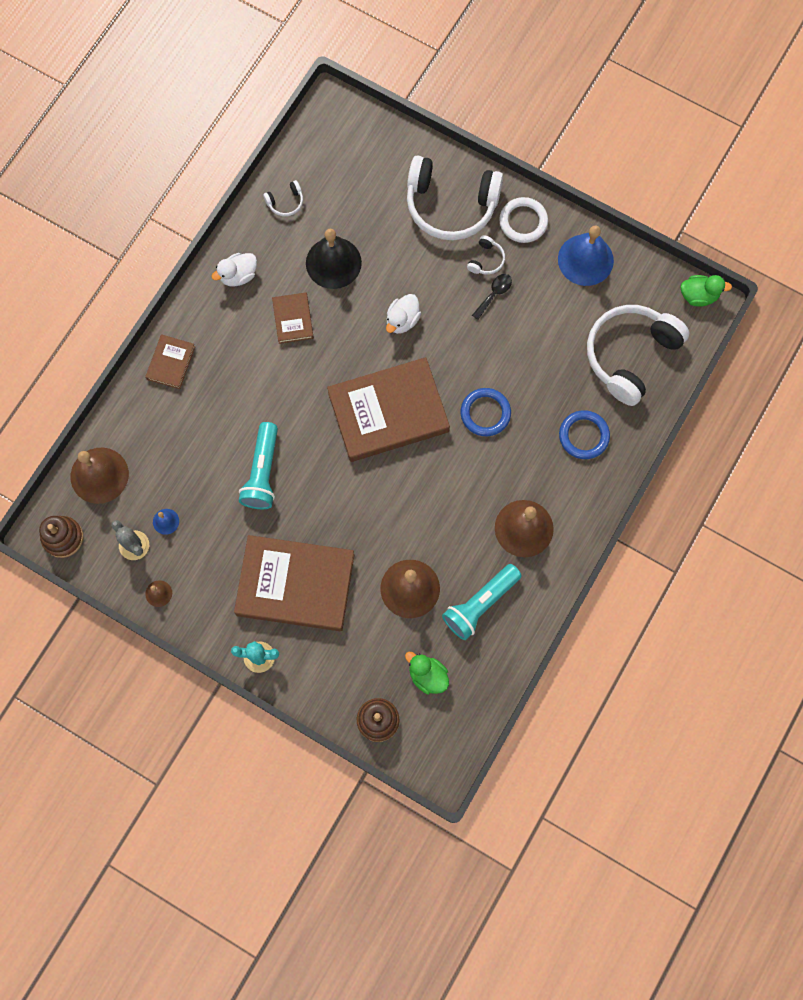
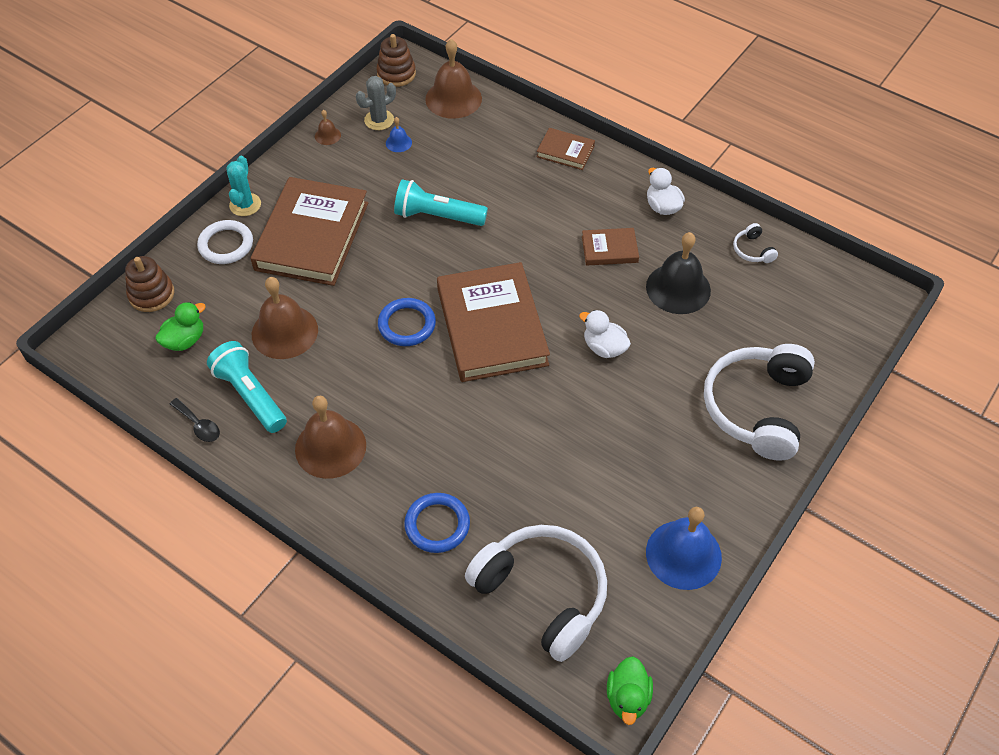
camera: 95 degrees right, 20 degrees down
blue ring [460,388,511,436] -> blue ring moved to [378,298,436,346]
white headphones [467,235,505,275] -> none
black spoon [472,274,512,320] -> black spoon moved to [170,398,220,442]
white ring [499,197,548,243] -> white ring moved to [197,220,253,264]

